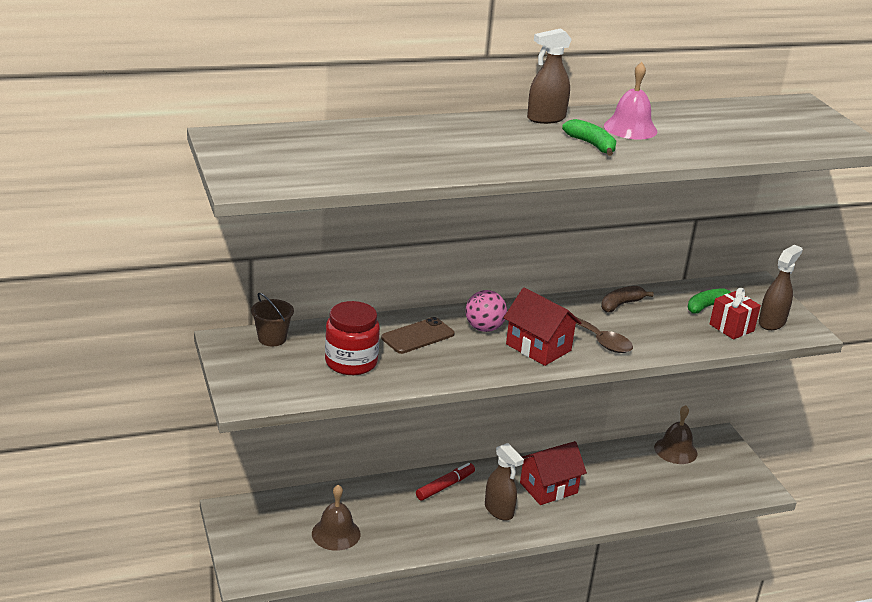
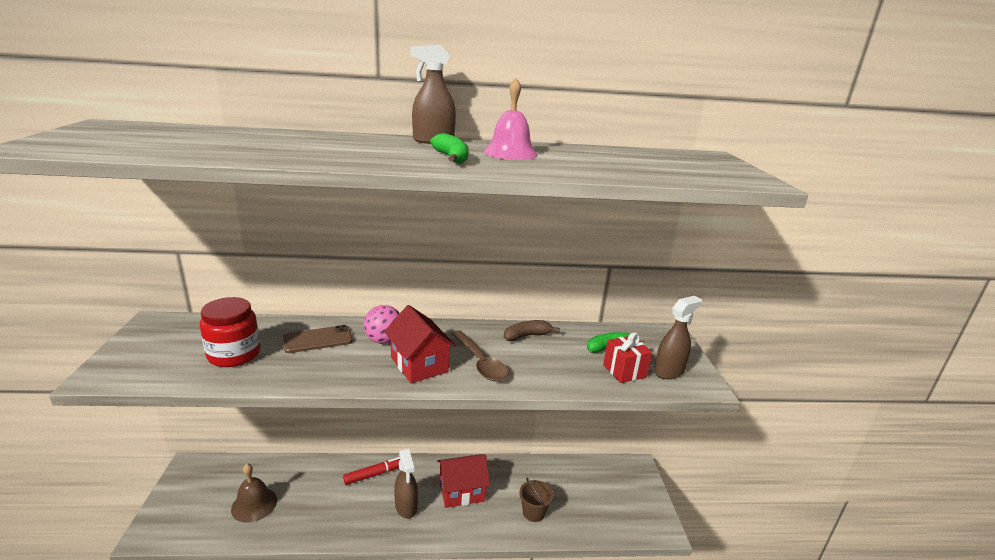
camera: 15 degrees right, 5 degrees down
brown bucket [251,293,294,346] -> brown bucket moved to [519,478,553,522]
brown bell [654,405,697,464] -> none

